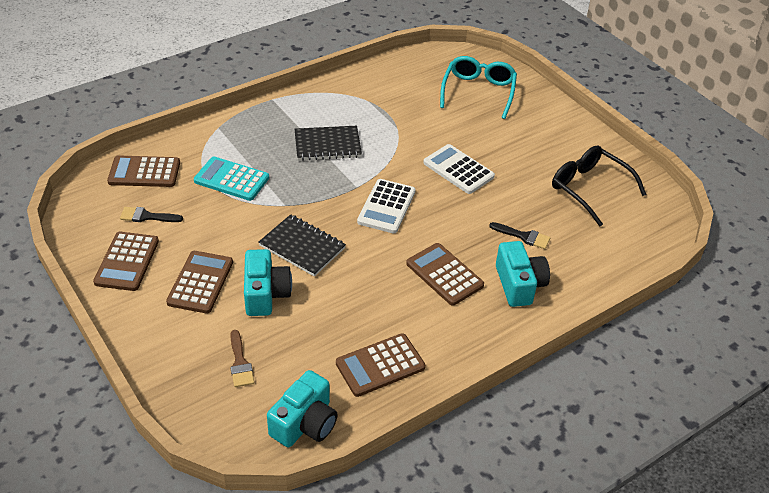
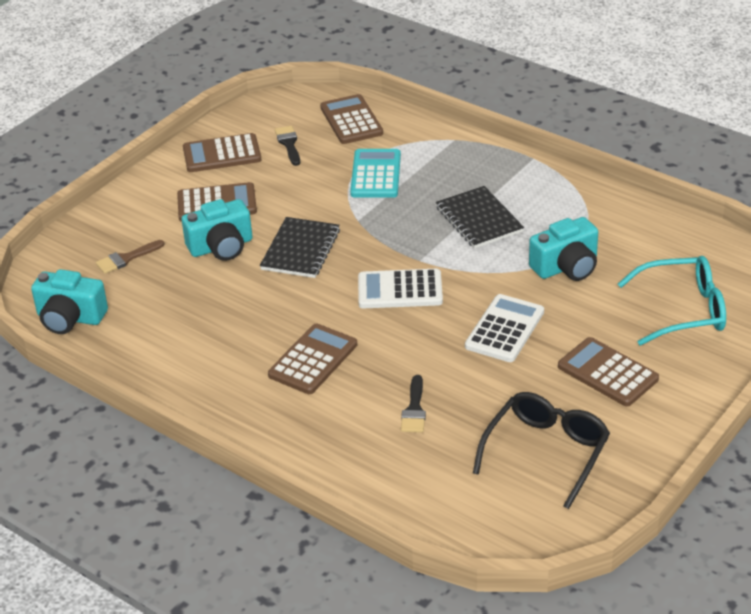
camera: 75 degrees right, 5 degrees down
brown calculator [336,333,425,397] -> brown calculator moved to [558,337,659,407]
turquoise camera [496,241,550,307] -> turquoise camera moved to [529,217,598,281]

